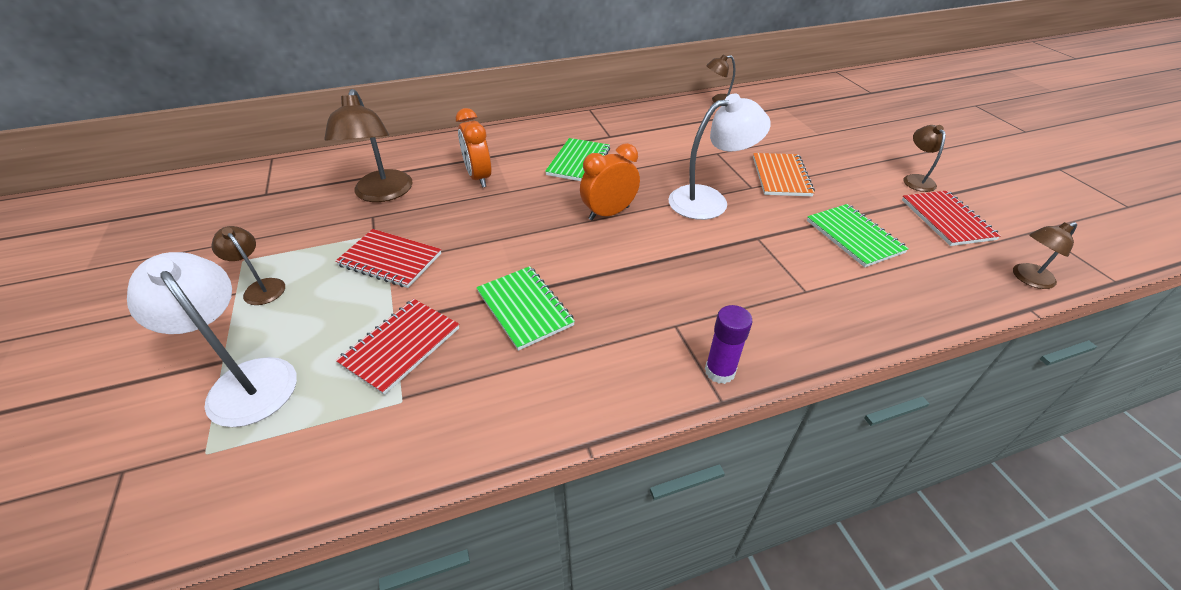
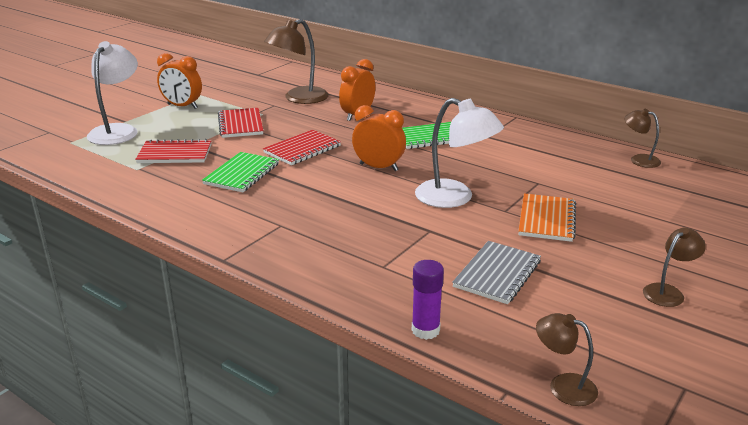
camera: 55 degrees right, 15 degrees down
brown lamp [211,226,285,305] -> orange clock [157,53,202,109]
purple glue stick [705,305,753,384] -> purple glue stick moved to [412,260,444,340]
orange notebook [753,153,815,196] -> orange notebook turned 45 degrees counterclockwise [518,193,576,242]
green notebook [807,204,909,267] -> grey notebook [452,241,541,304]
red notebook [902,191,1001,246] -> red notebook moved to [263,130,341,165]

